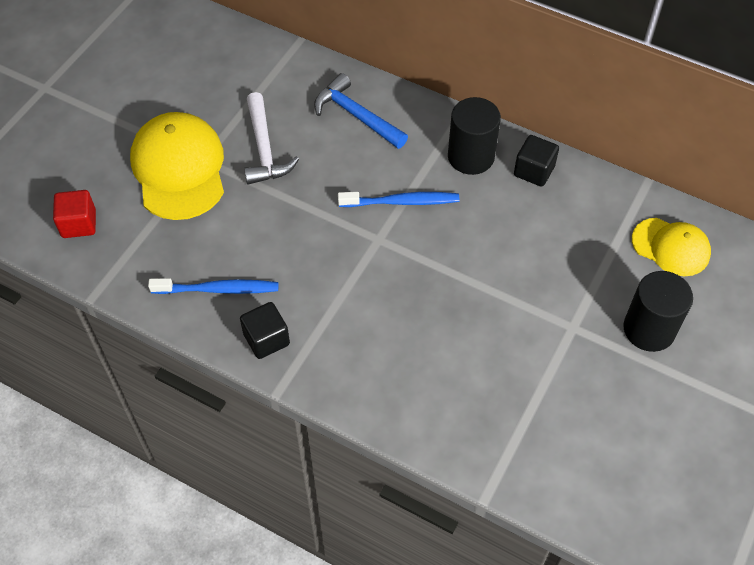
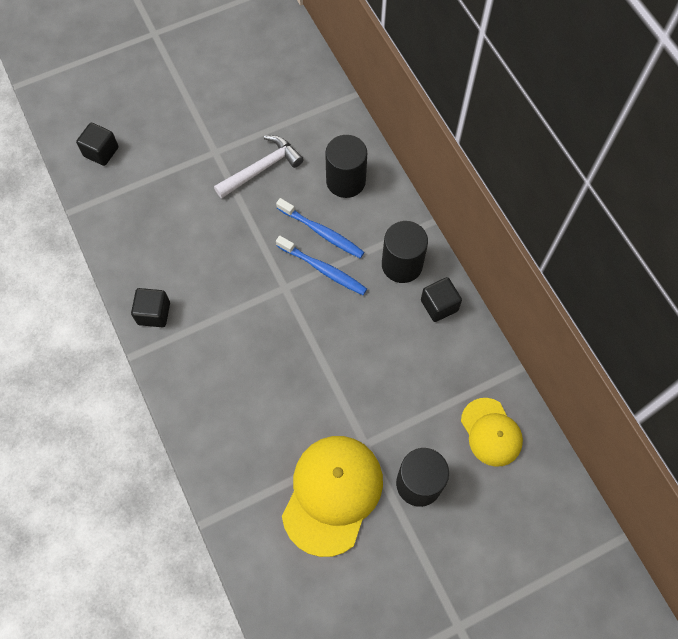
camera: 35 degrees right, 10 degrees up
red cube [53,190,96,238] -> black cube [76,123,119,166]
yellow cap [130,112,224,220] -> yellow cap moved to [282,436,383,557]
blue toothbrush [148,278,278,294] -> blue toothbrush moved to [276,198,364,258]
white hammer [244,92,299,184] -> white hammer turned 150 degrees counterclockwise [214,135,304,199]
blue hammer [314,73,408,149] -> black cylinder [325,135,367,198]

